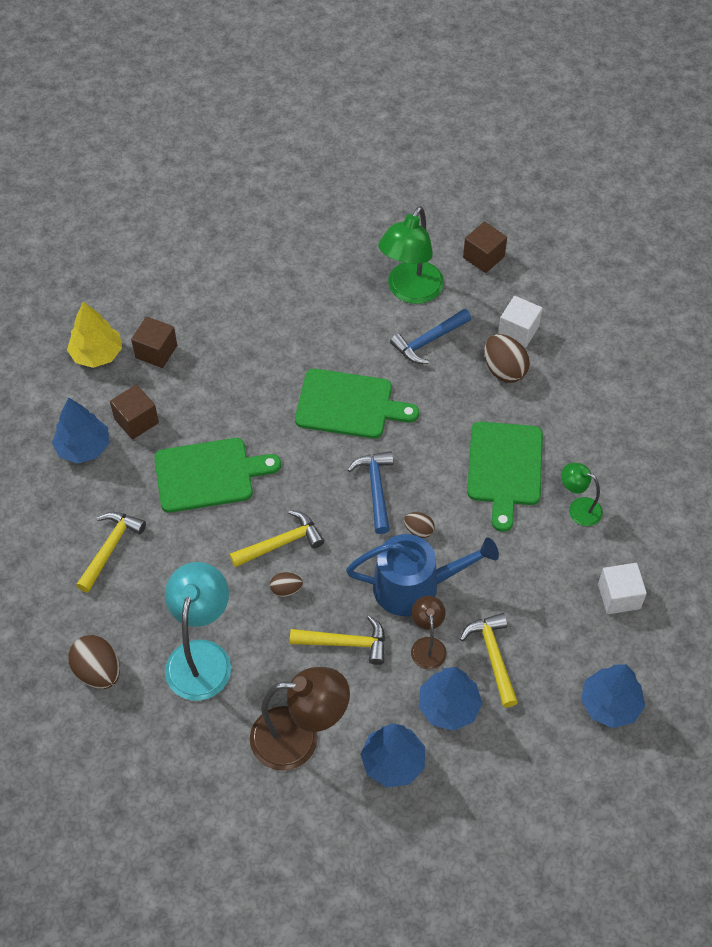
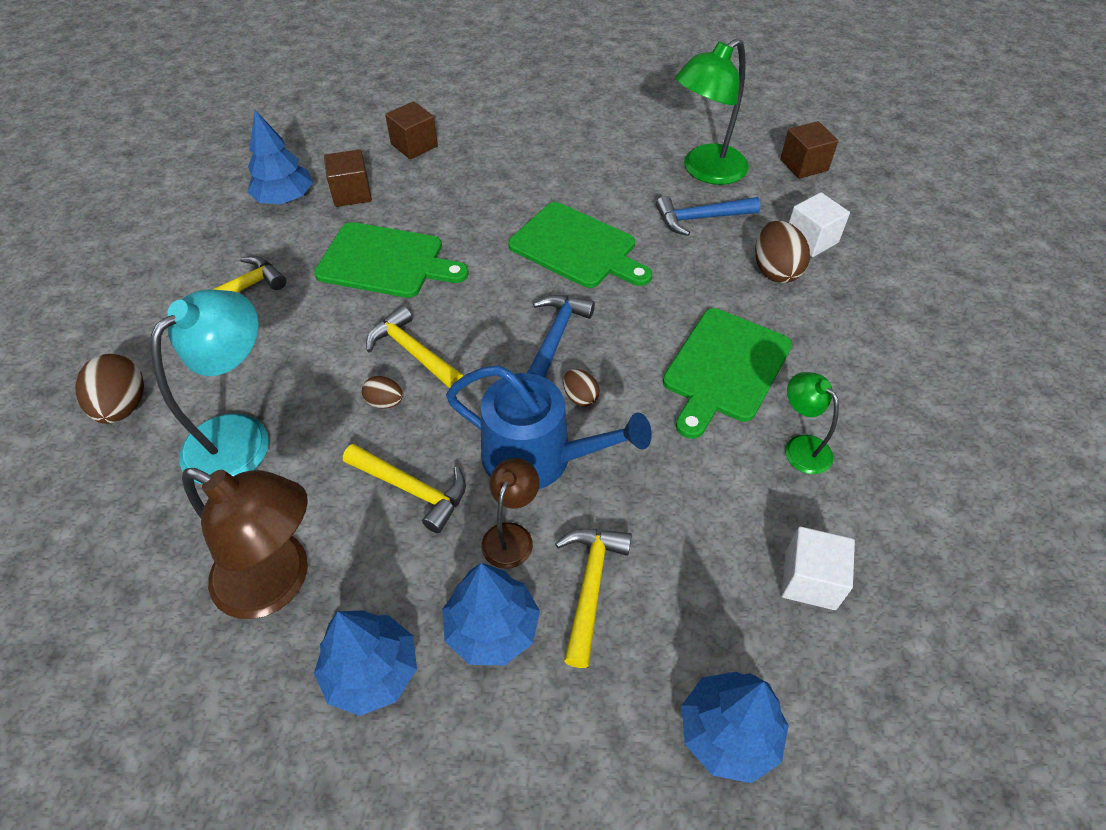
camera: 25 degrees right, 5 degrees down
yellow tree [67,301,122,368] -> none
yellow hammer [230,510,324,567] -> yellow hammer turned 135 degrees counterclockwise [366,306,463,389]

